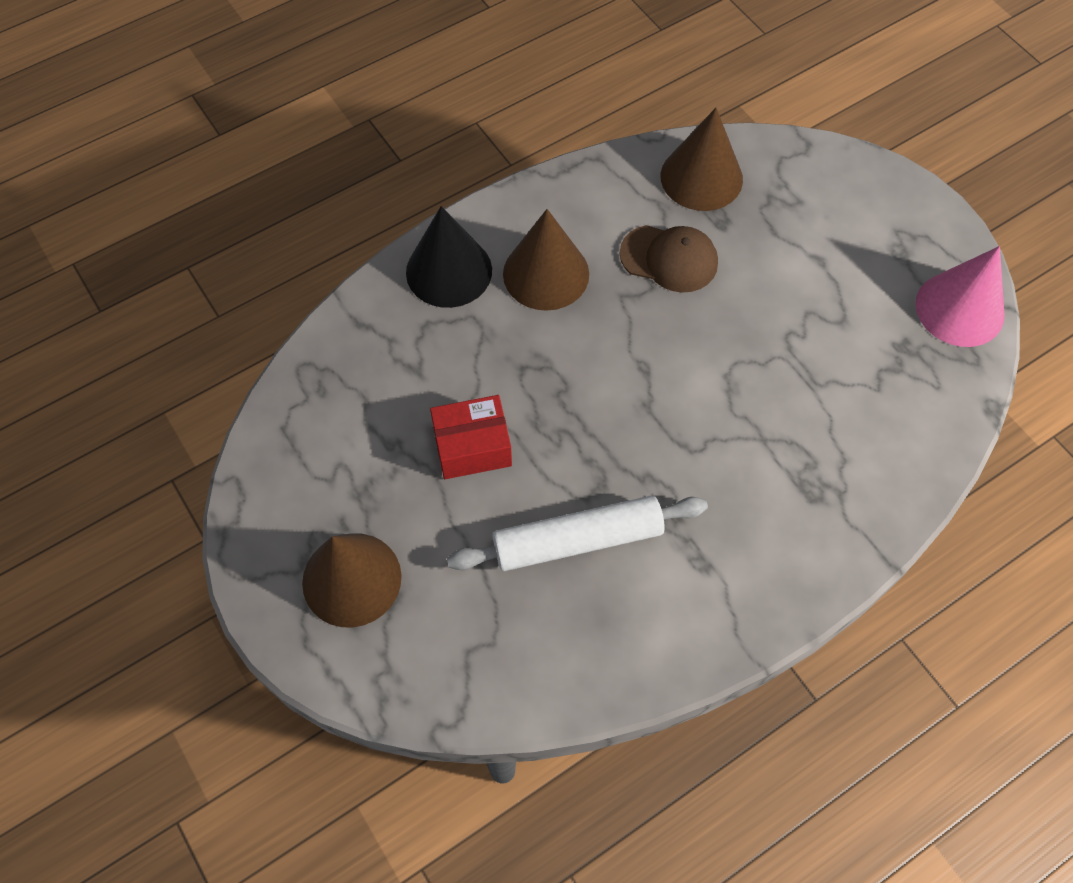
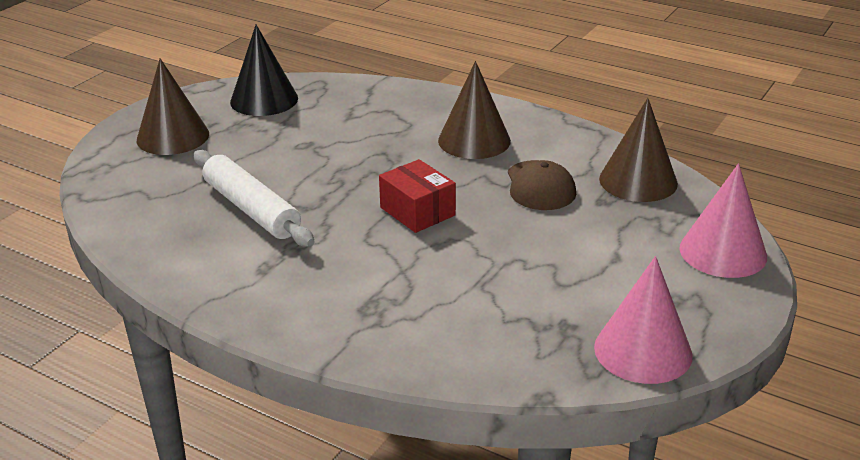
camera: 65 degrees right, 30 degrees down
black cone [406,206,492,308] -> black cone moved to [230,25,298,116]
red box [430,395,512,479] -> red box moved to [379,159,456,233]
none -> pink cone [679,163,767,278]

